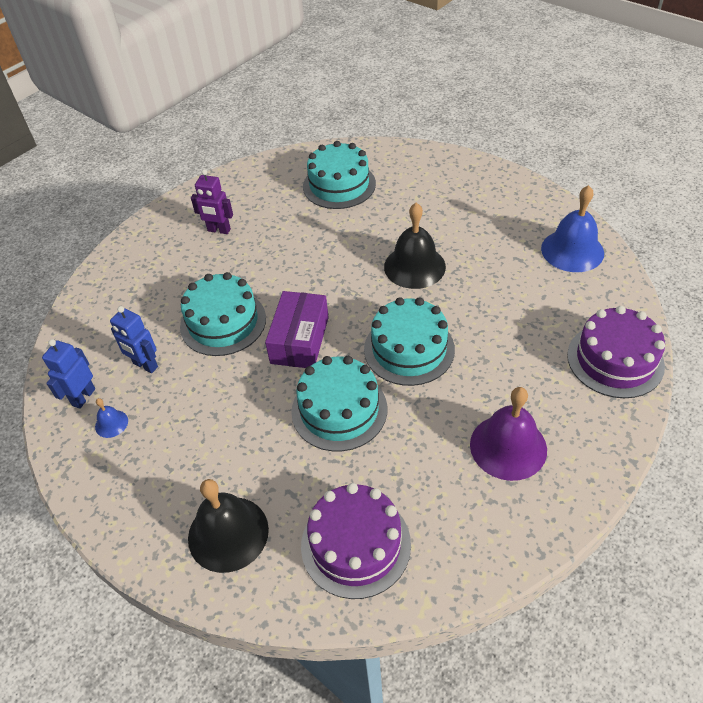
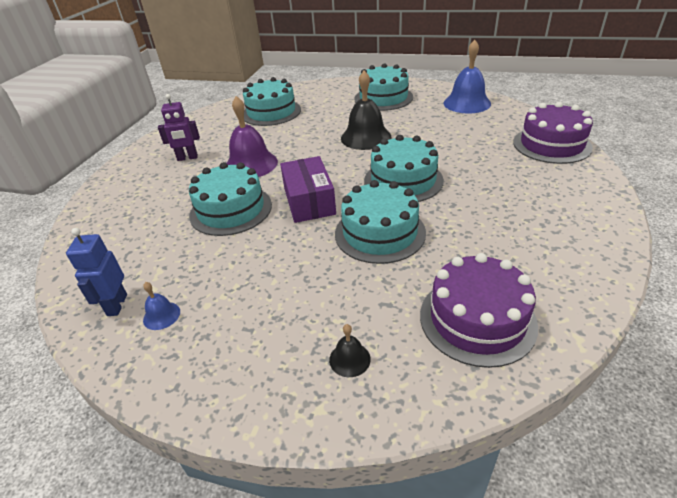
camera: 25 degrees left, 10 degrees down
blue robot [110,306,158,373] -> none
black bell [188,479,269,573] -> black bell [329,324,371,377], size x0.46
purple bell [470,387,547,481] -> purple bell moved to [227,96,278,177]
none -> turquoise cake [355,63,413,111]

